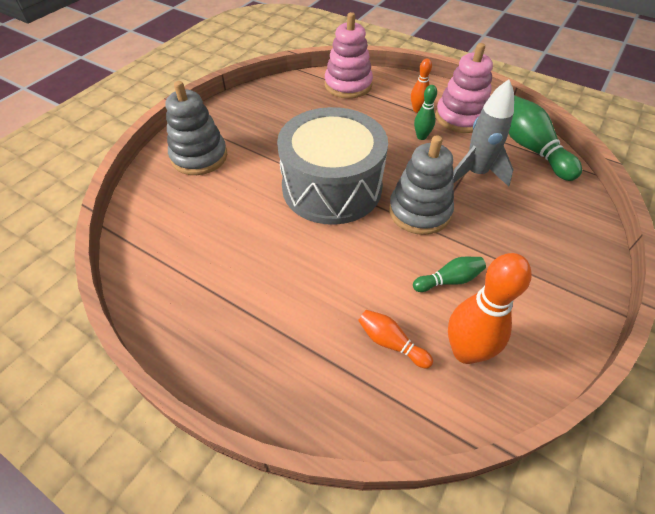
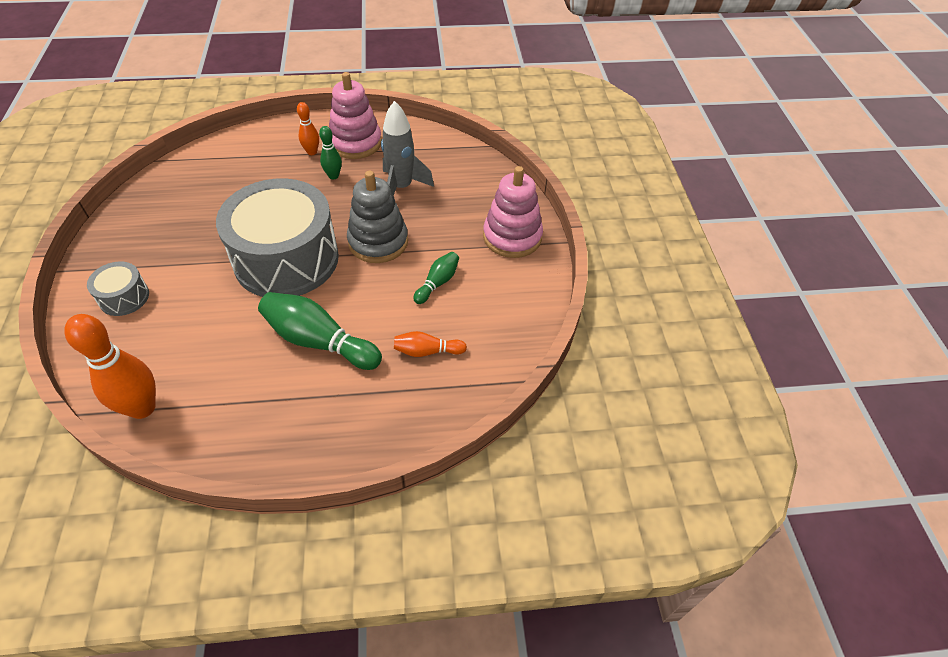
camera: 40 degrees left, 0 degrees up
grey stacking toy [166,81,227,175] -> grey drum [87,262,149,316]
pink stacking toy [325,12,373,99] -> pink stacking toy moved to [483,166,543,258]
orange bowling pin [448,253,532,364] -> orange bowling pin moved to [64,314,156,419]
green bowling pin [509,95,582,181] -> green bowling pin moved to [258,292,382,370]

